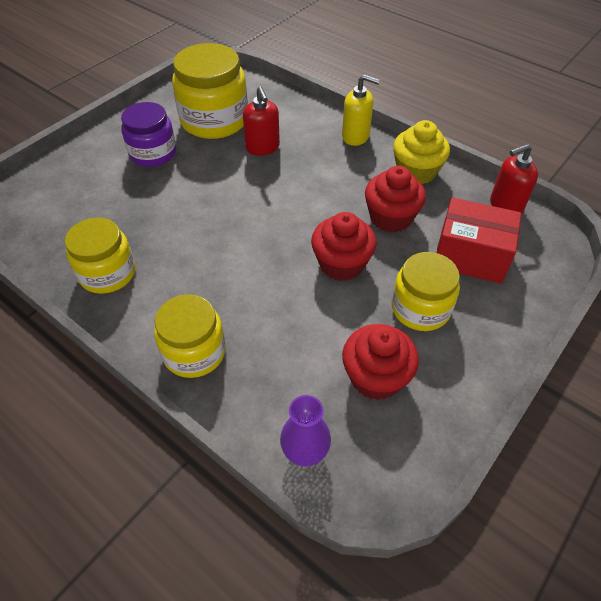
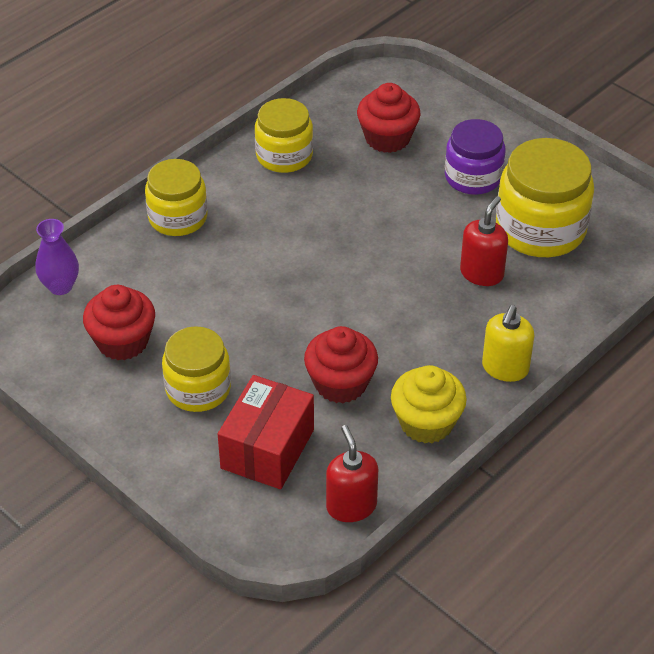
camera: 95 degrees right, 5 degrees down
red soap dispenser [243,87,280,156] -> red soap dispenser turned 135 degrees clockwise [460,196,508,286]
red cupcake [311,212,377,281] -> red cupcake moved to [357,83,421,153]

